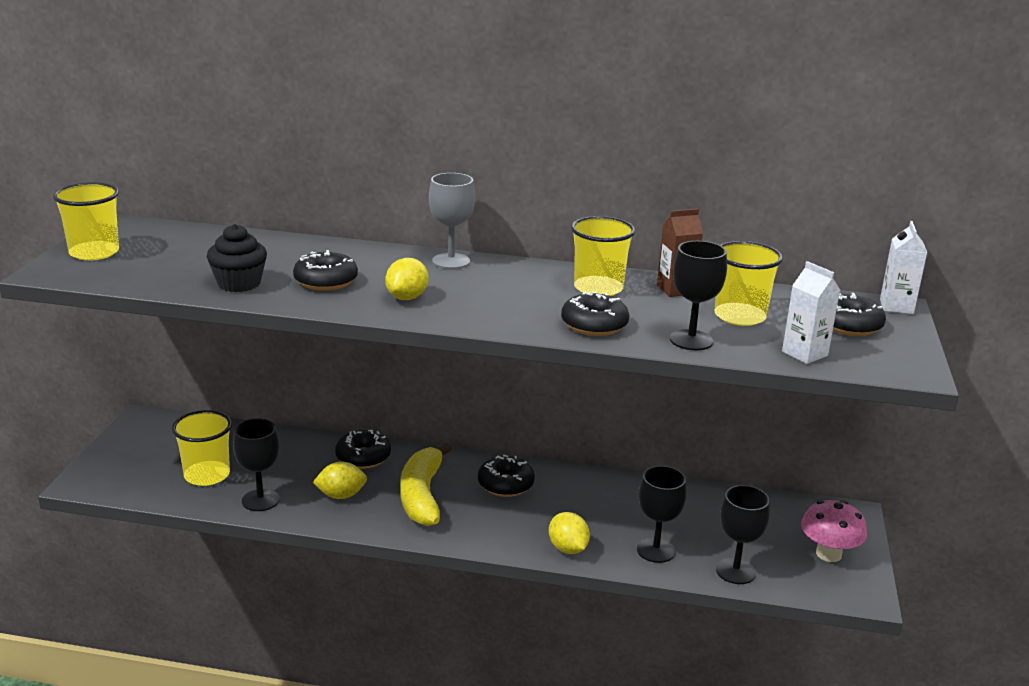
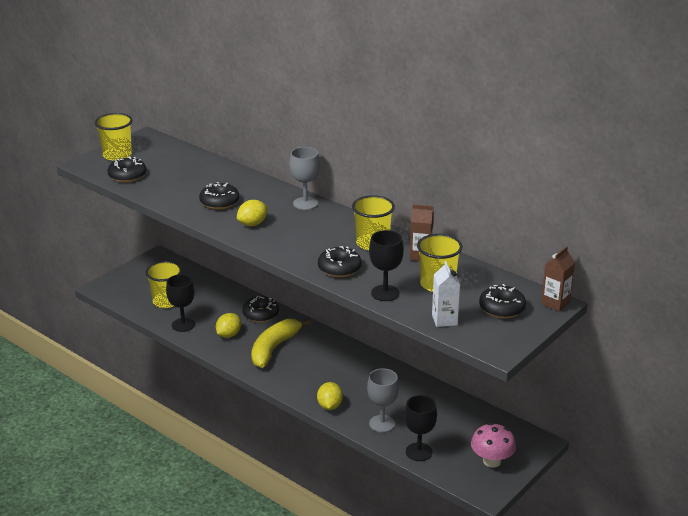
camera: 30 degrees right, 5 degrees up
black cupcake [207,224,267,292] -> none
yellow lemon [312,462,367,499] -> yellow lemon turned 75 degrees counterclockwise [216,313,241,338]
black donut [478,455,535,497] -> black donut moved to [107,157,146,182]
black goblet [637,466,687,563] -> grey goblet [367,368,399,433]
white carton [880,221,927,314] -> brown carton [541,246,575,312]

